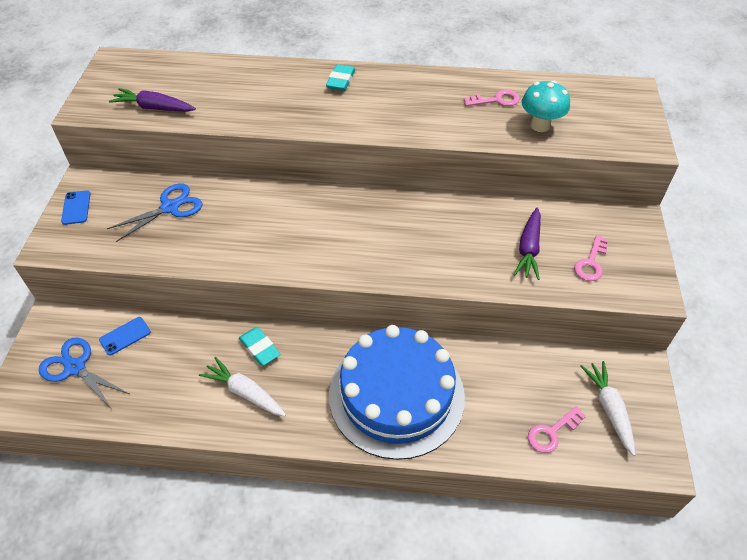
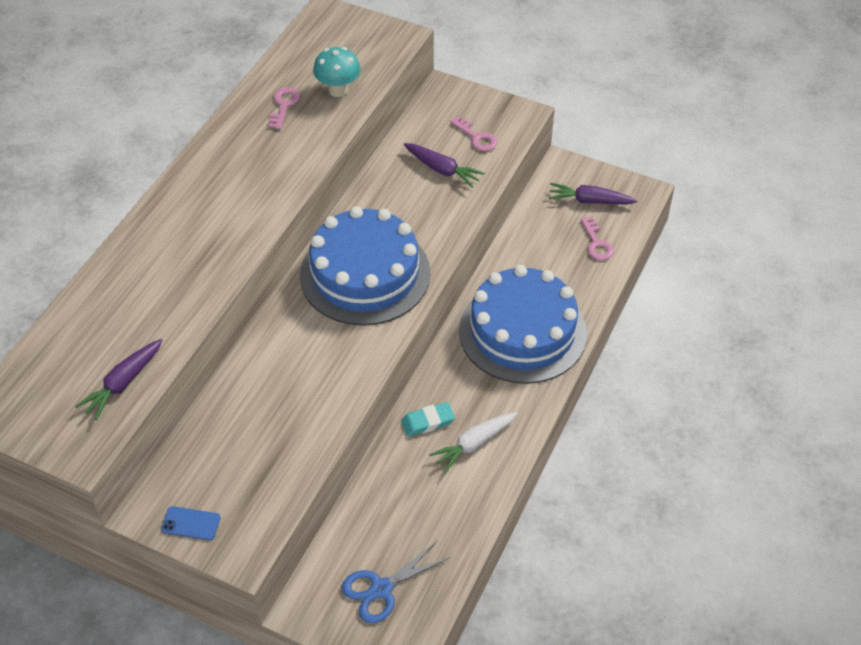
camera: 70 degrees left, 0 degrees up
blue phone [99,317,151,355] -> none
blue scissors [107,183,203,242] -> none
turquoise eraser [326,64,355,91] -> none
white carrot [580,361,635,456] -> purple carrot [549,183,637,204]
none -> blue cake [300,206,431,326]

